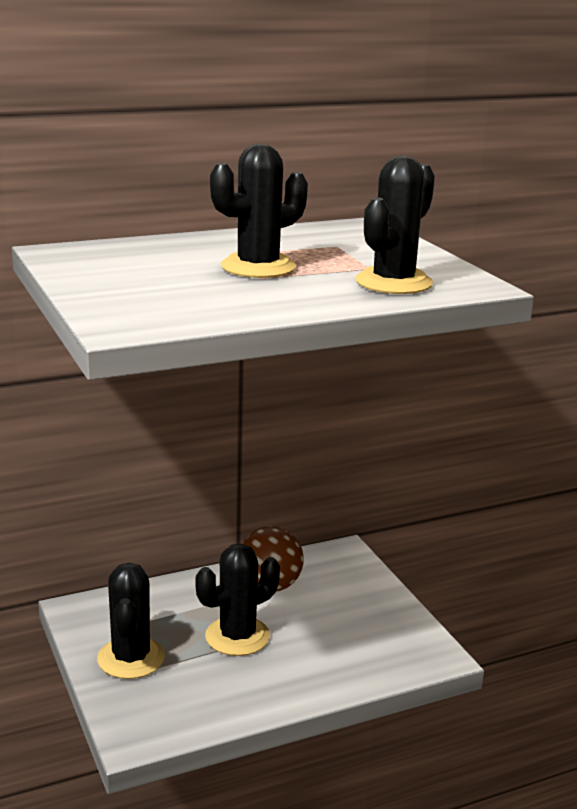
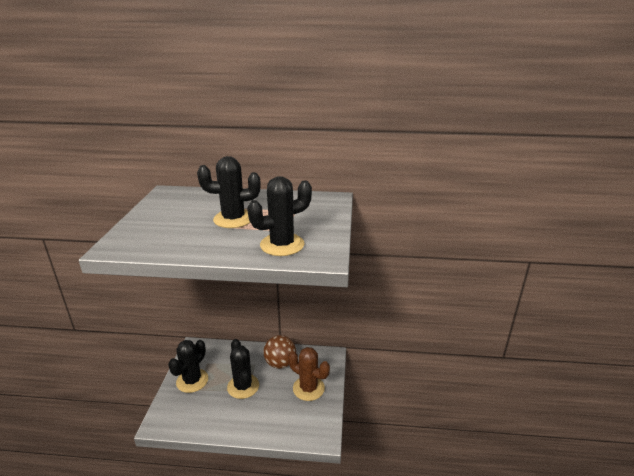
camera: 30 degrees right, 5 degrees up
black cactus [195,544,280,656] -> black cactus turned 75 degrees clockwise [227,339,259,399]
none -> brown cactus [288,347,330,401]

